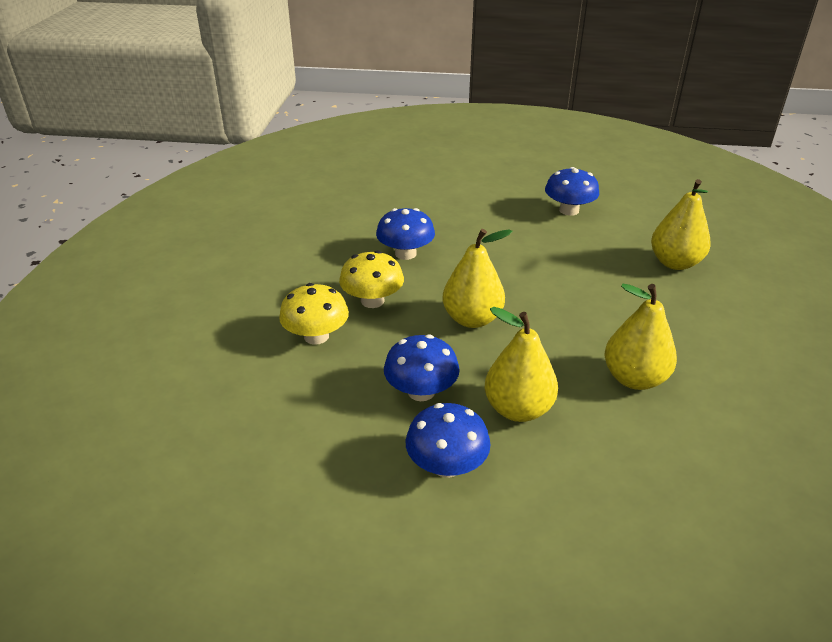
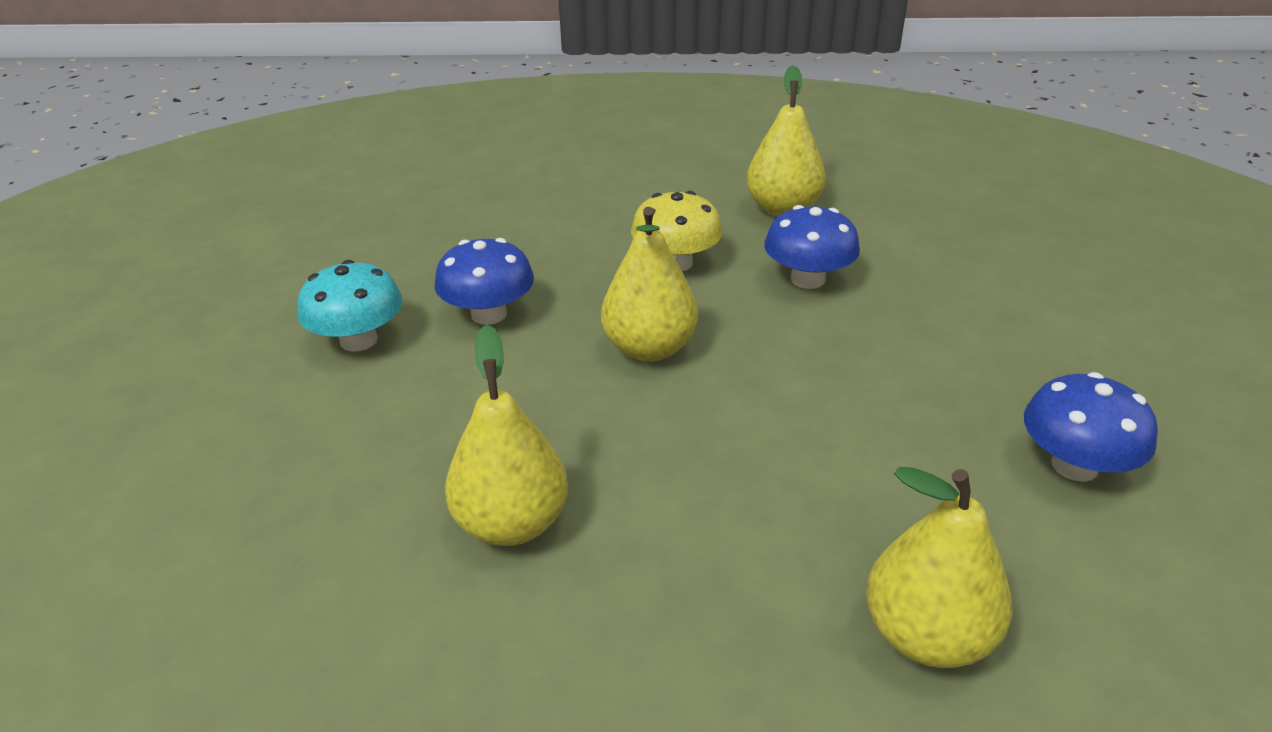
camera: 85 degrees right, 0 degrees up
yellow mushroom [279,283,349,345] -> none
blue mushroom [405,403,491,478] -> turquoise mushroom [297,260,403,351]
yellow pear [485,307,558,422] -> yellow pear moved to [746,65,826,216]

